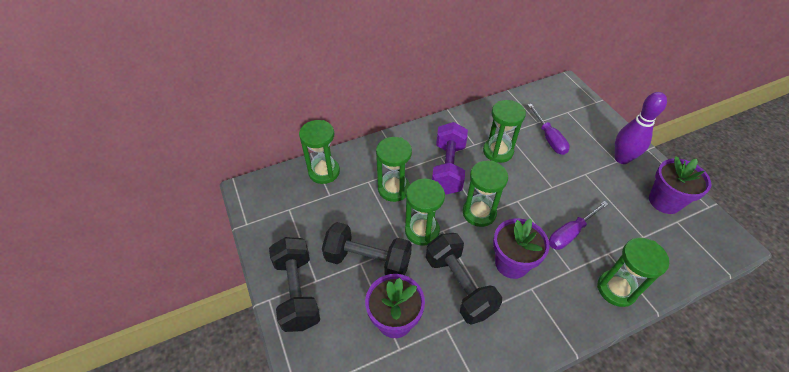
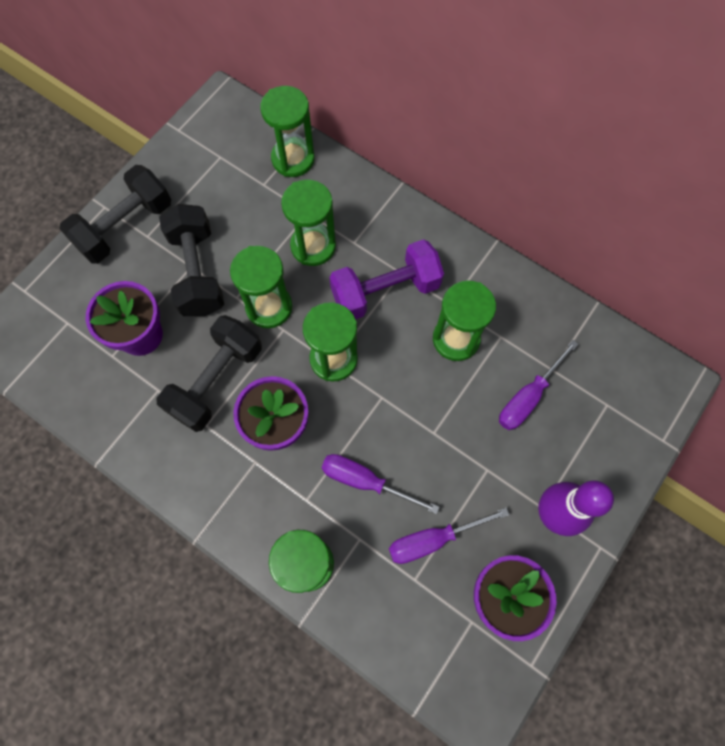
camera: 60 degrees right, 20 degrees up
none -> purple screwdriver [389,508,509,564]

